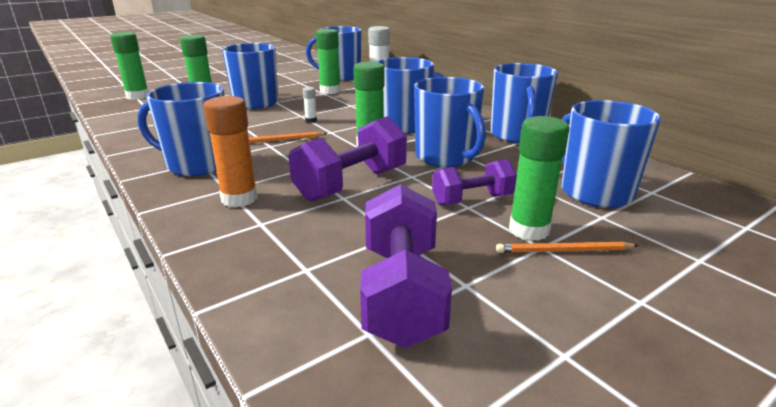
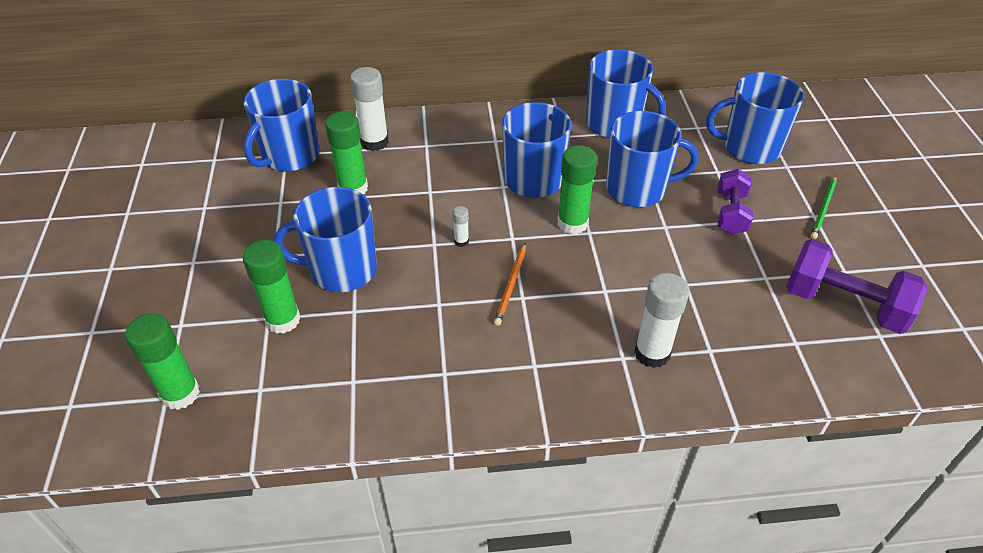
camera: 60 degrees left, 20 degrees up
blue mug [138,82,224,176] -> none
orange glue stick [203,96,258,207] -> white glue stick [634,273,689,368]
purple dumbbell [288,116,407,202] -> none
orange pencil [496,241,639,253] -> green pencil [811,175,837,239]
green glue stick [509,116,570,241] -> none

